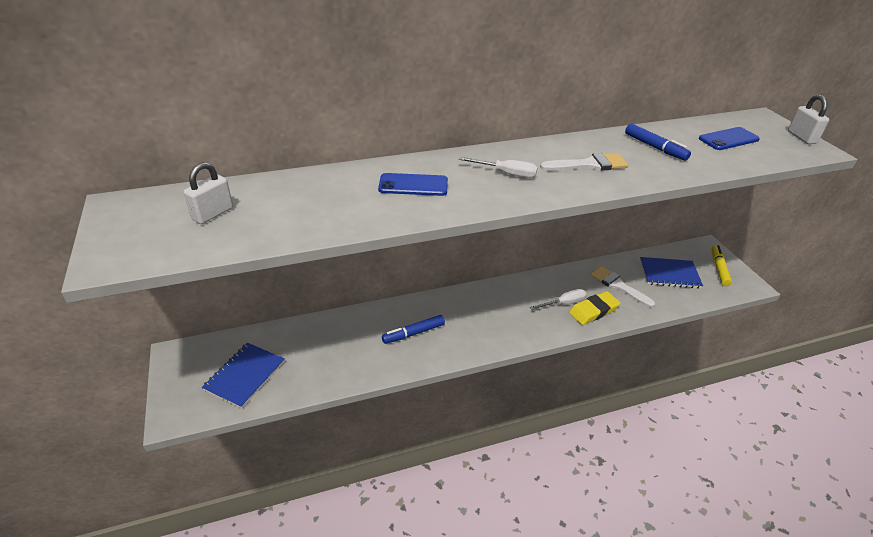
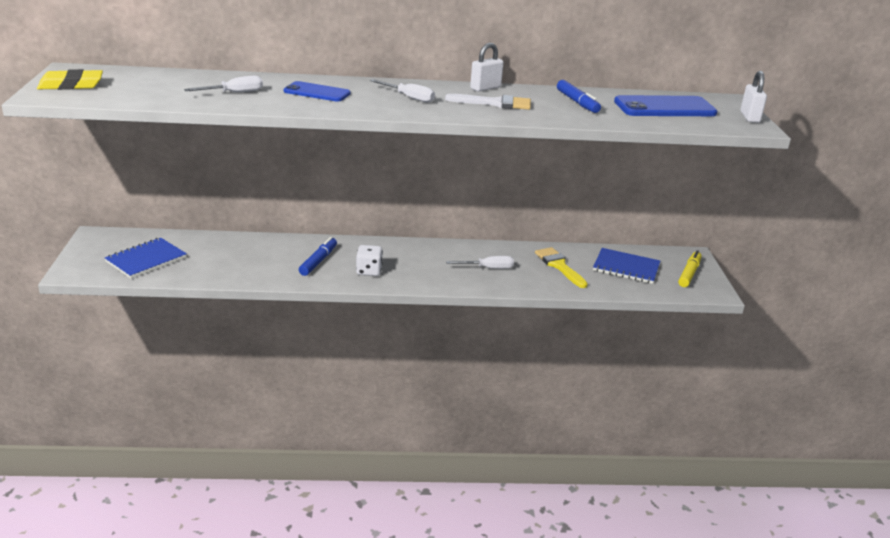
camera: 15 degrees right, 10 degrees down
white padlock [184,162,233,224] -> white padlock moved to [470,43,504,92]
blue marker [382,315,445,344] -> blue marker turned 120 degrees clockwise [299,237,337,276]
yellow eraser [569,291,621,325] -> yellow eraser moved to [37,69,103,90]
white brush [590,266,655,308] -> yellow brush [535,247,588,288]
blue phone [698,127,760,150] -> blue phone [614,95,717,116], size x1.57
none -> white screwdriver [184,76,263,92]
none -> white dice [356,245,383,276]

